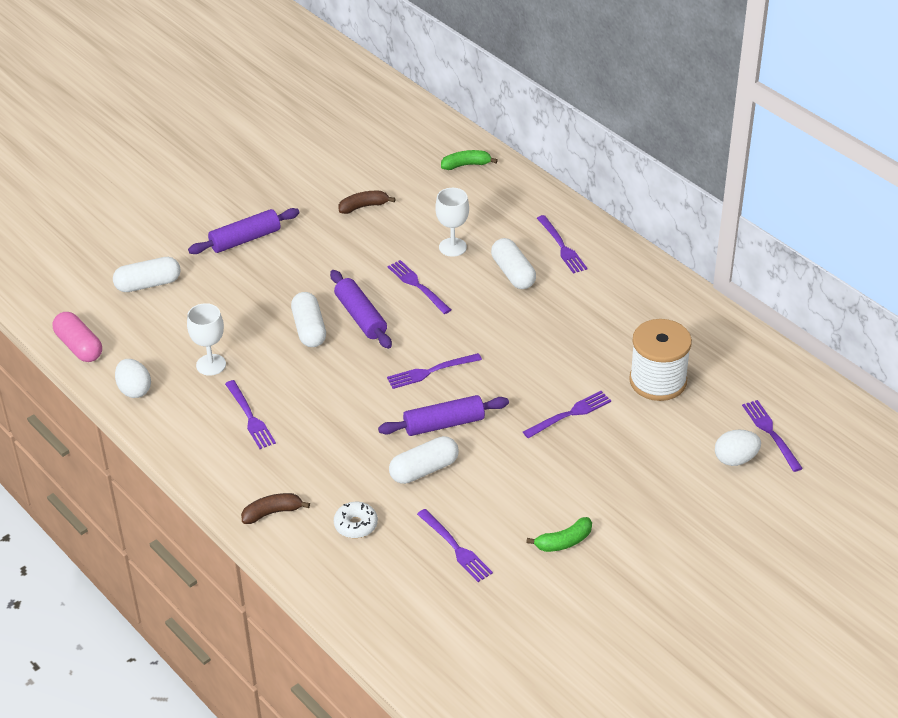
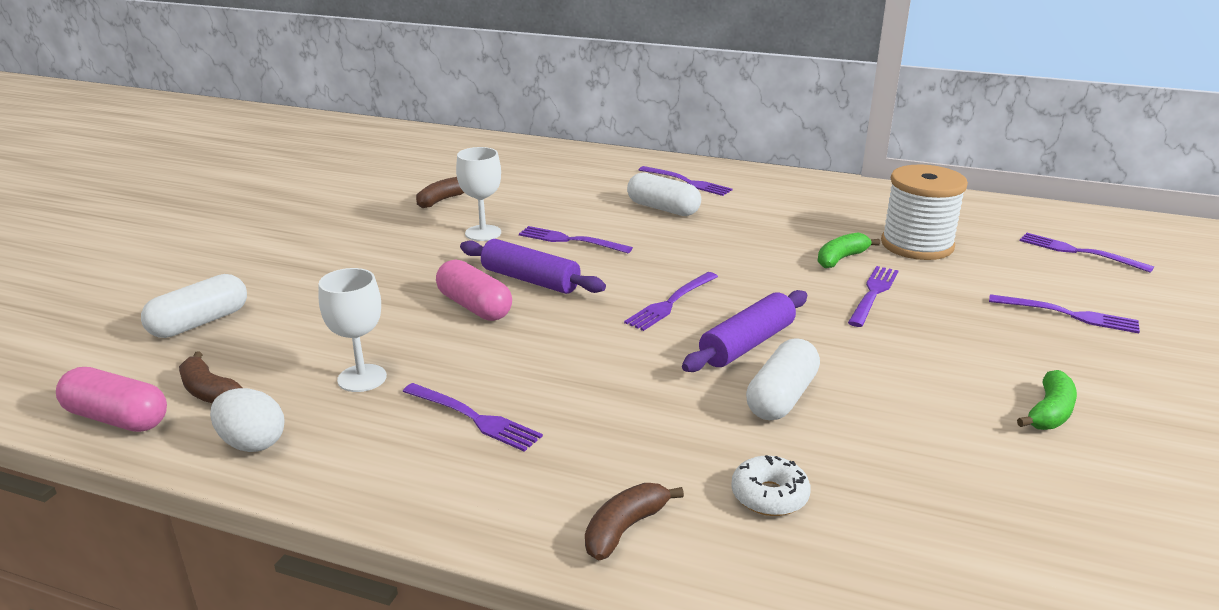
camera: 30 degrees left, 15 degrees down
purple rolling pin [188,208,300,254] -> none
white capsule [291,292,326,347] -> pink capsule [436,259,512,321]
purple fork [417,509,493,582] -> purple fork moved to [989,294,1140,333]
white goblet [435,188,469,257] -> white goblet moved to [456,147,501,241]
green banana [441,150,498,170] -> green banana moved to [818,232,880,268]
white egg [715,430,761,466] -> none
none -> brown banana [179,351,243,403]

